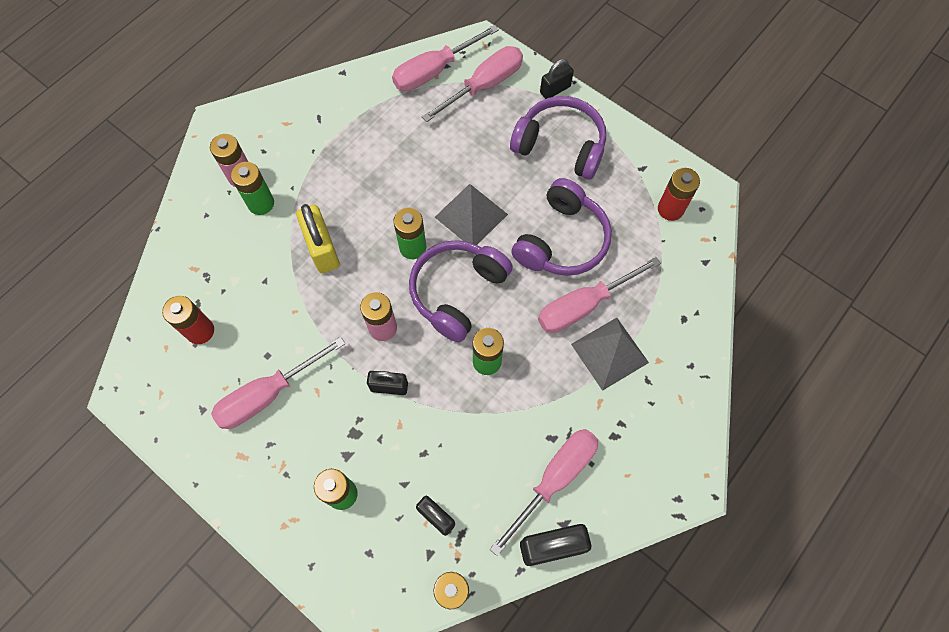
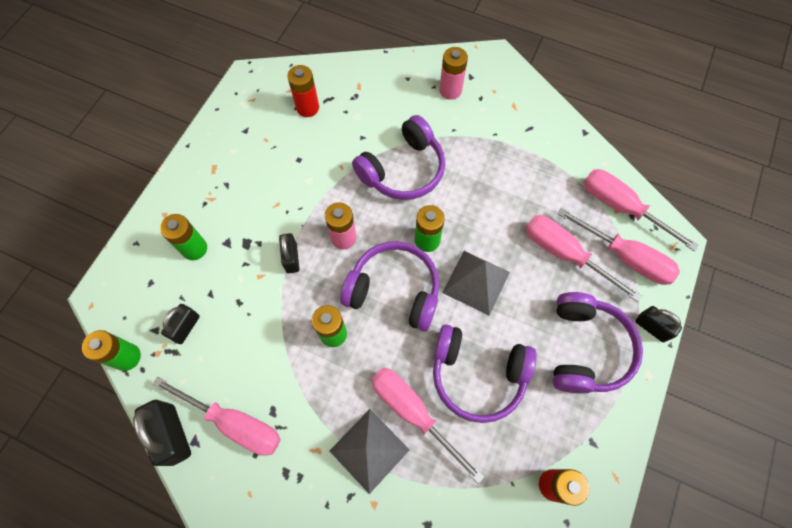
camera: 75 degrees right, 0 degrees up
pink screwdriver [211,337,345,429] -> pink screwdriver moved to [525,215,642,302]
green battery [231,162,274,215] -> none
yellow padlock [296,204,340,273] -> purple headphones [352,115,445,200]

